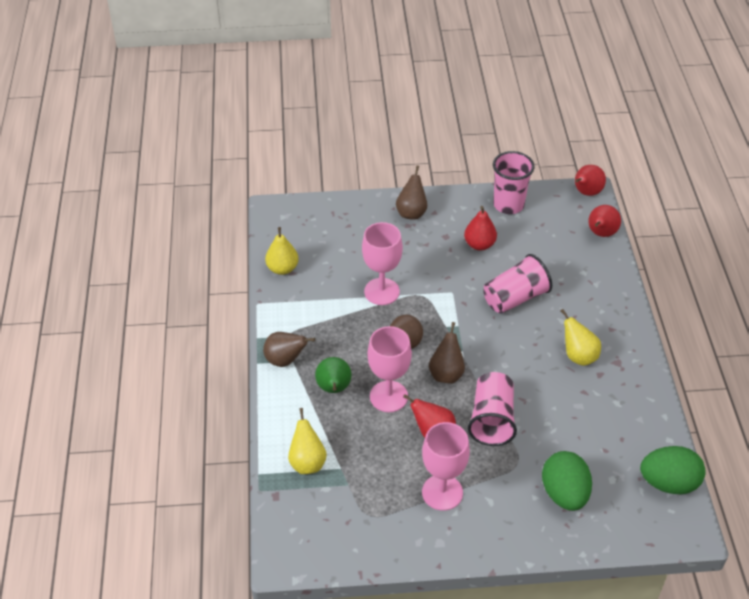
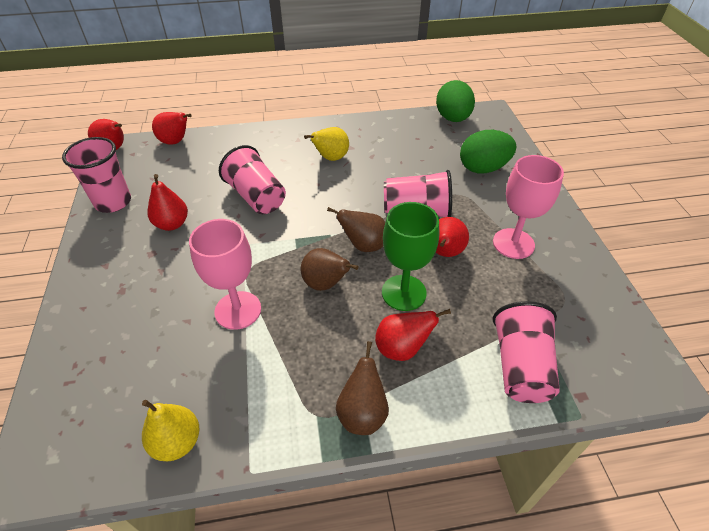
camera: 95 degrees left, 0 degrees up
yellow pear [288,408,327,474] -> pink cup [493,301,560,403]
green pear [315,357,352,393] -> red pear [375,309,451,361]
pink goblet [367,326,412,412] -> green goblet [382,202,439,311]
brown pear [396,166,427,220] -> none

